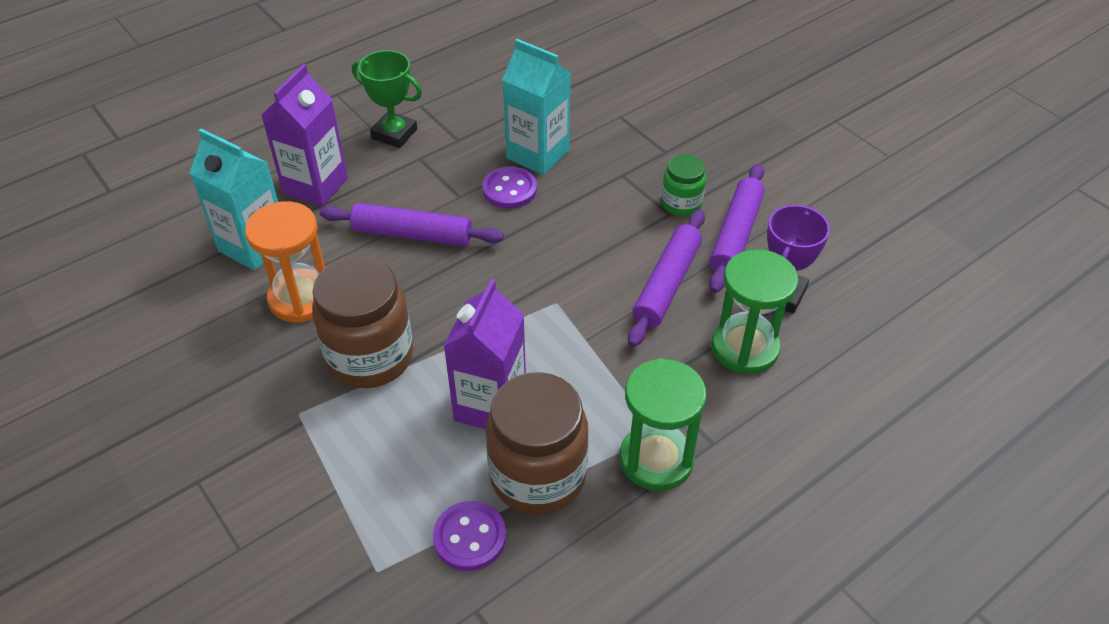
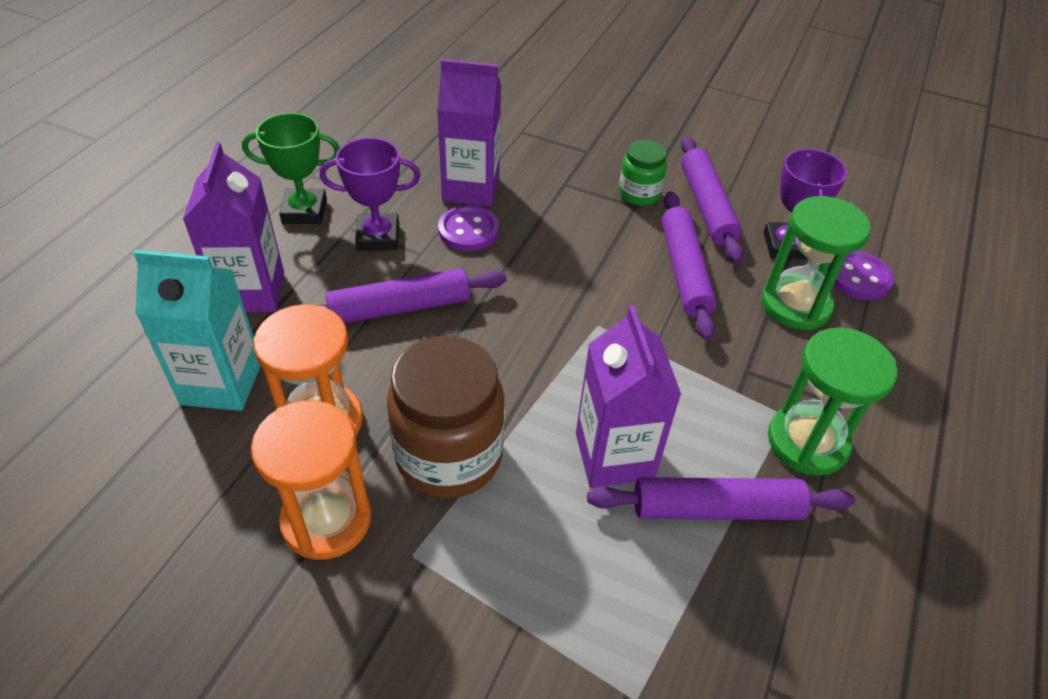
camera: 30 degrees left, 0 degrees up
purple button [433,501,506,571] -> purple button moved to [828,251,894,300]
brown jar [486,372,588,515] -> purple rolling pin [587,477,855,520]
turquoise carton [502,39,571,175] -> purple carton [437,59,501,207]
none -> orange hourglass [251,400,371,560]
none -> purple trophy [320,137,421,251]

